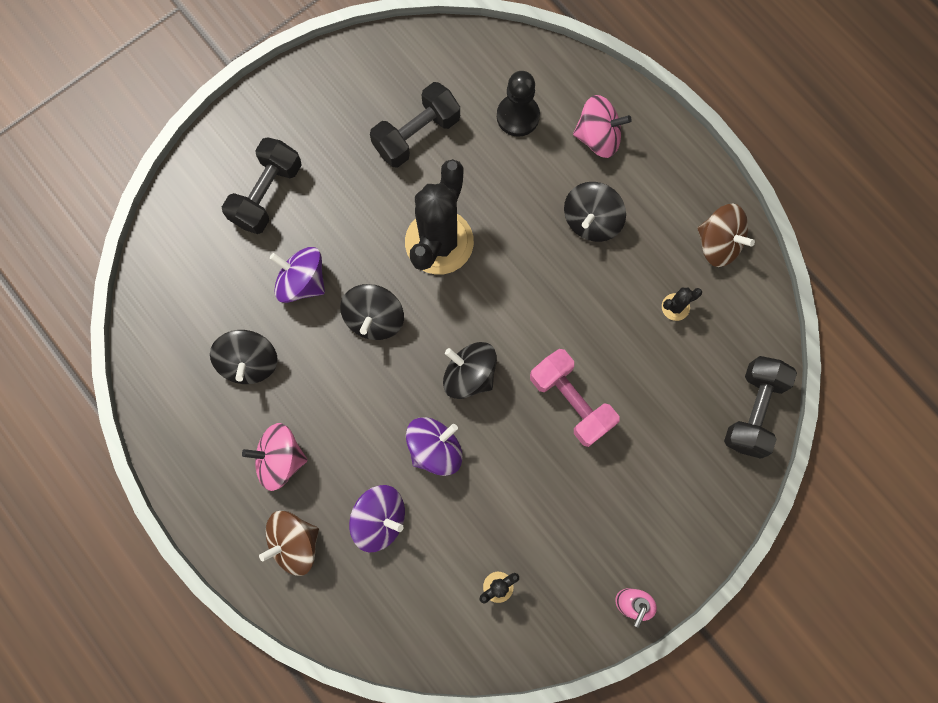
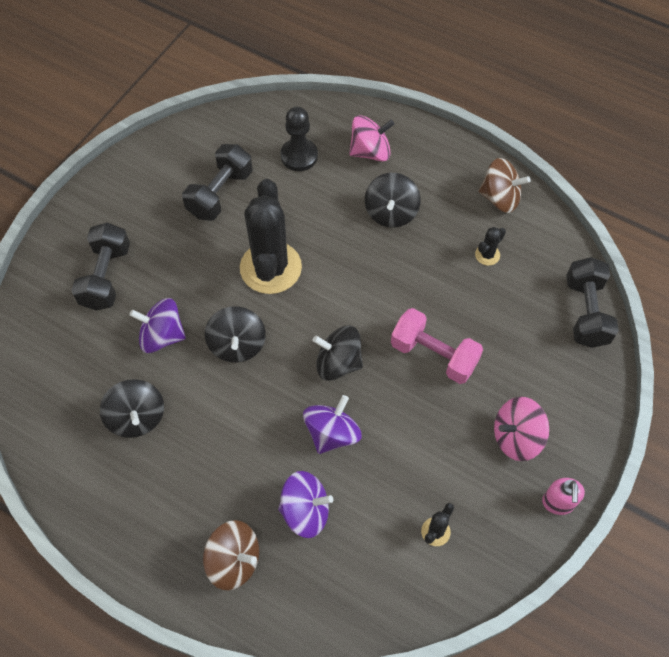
camera: 20 degrees left, 15 degrees down
pink spinning top [242,423,308,491] -> pink spinning top moved to [494,397,549,461]
brown spinning top [259,511,319,576] -> brown spinning top turned 105 degrees counterclockwise [203,520,259,590]

